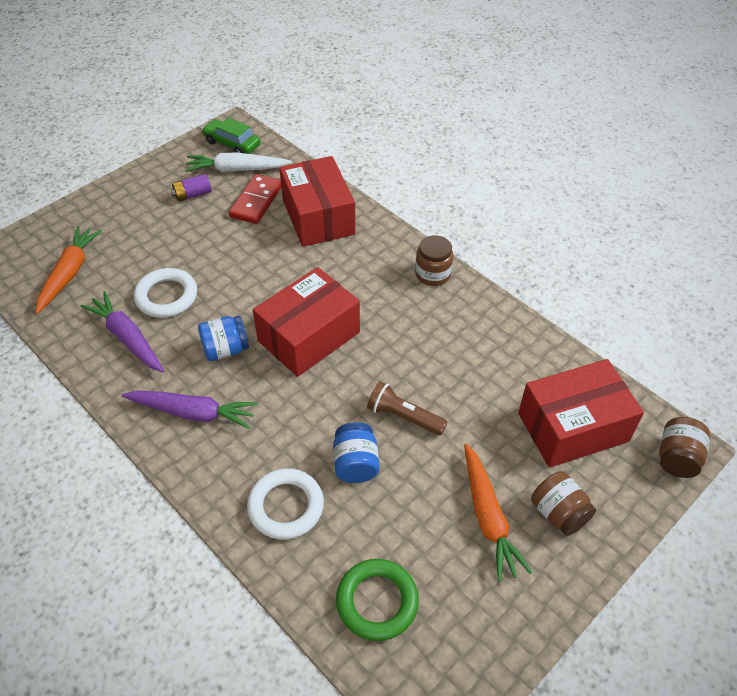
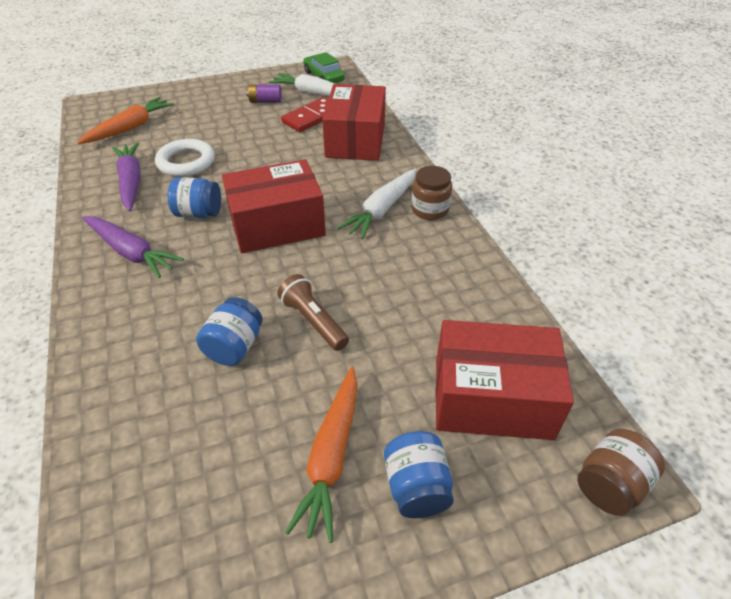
camera: 25 degrees right, 5 degrees down
white ring [247,468,324,540] -> none
green ring [336,559,419,641] -> none
brown jar [531,471,596,536] -> blue jar [384,431,454,518]
none -> white carrot [338,169,416,239]

